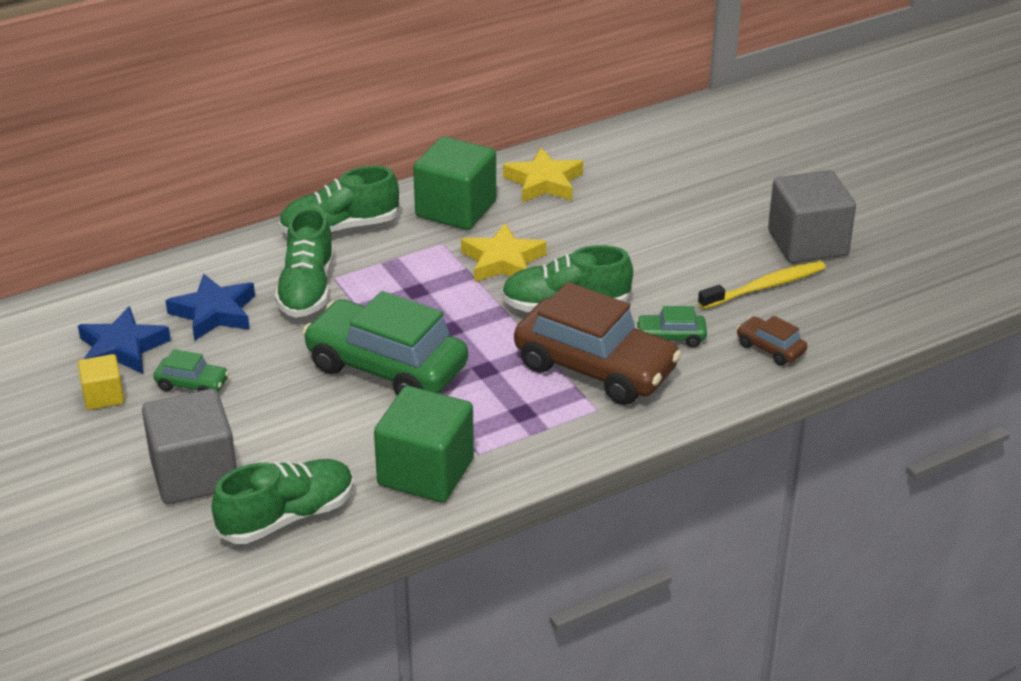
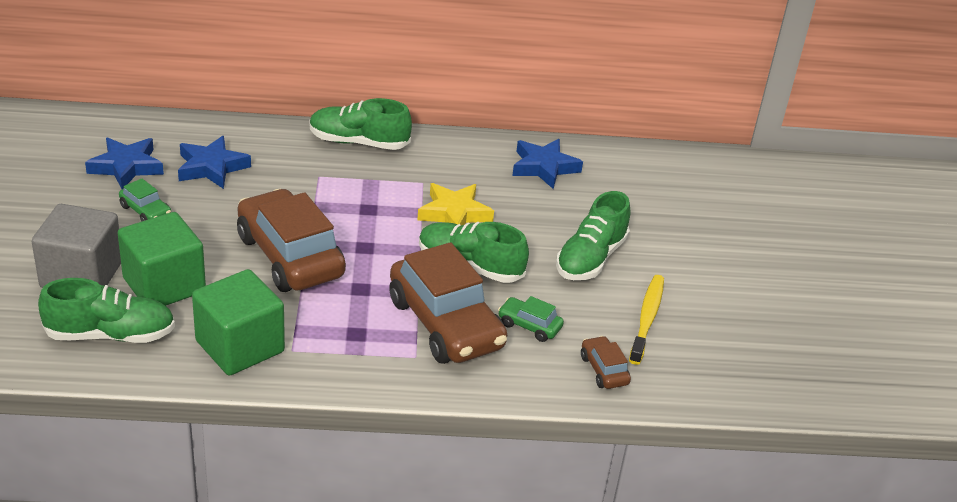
camera: 25 degrees right, 0 degrees up
yellow cube [78,354,124,410] -> none
green shoe [275,207,334,318] -> green shoe moved to [556,191,630,280]
green car [302,291,468,395] -> brown car [237,189,346,292]
green cube [413,136,496,230] -> green cube moved to [118,212,206,306]
yellow star [503,148,583,203] -> blue star [512,139,583,189]
yellow toothbrush [698,261,826,309] -> yellow toothbrush turned 75 degrees counterclockwise [629,275,664,365]
grey cube [768,170,856,263] -> none

